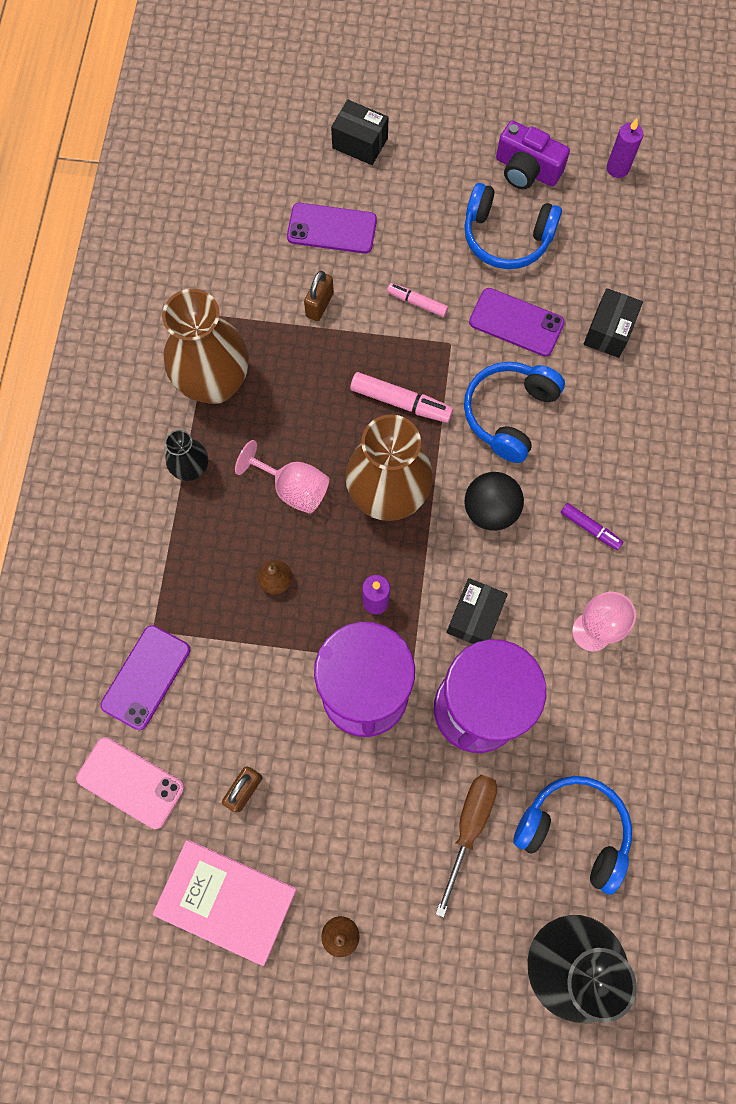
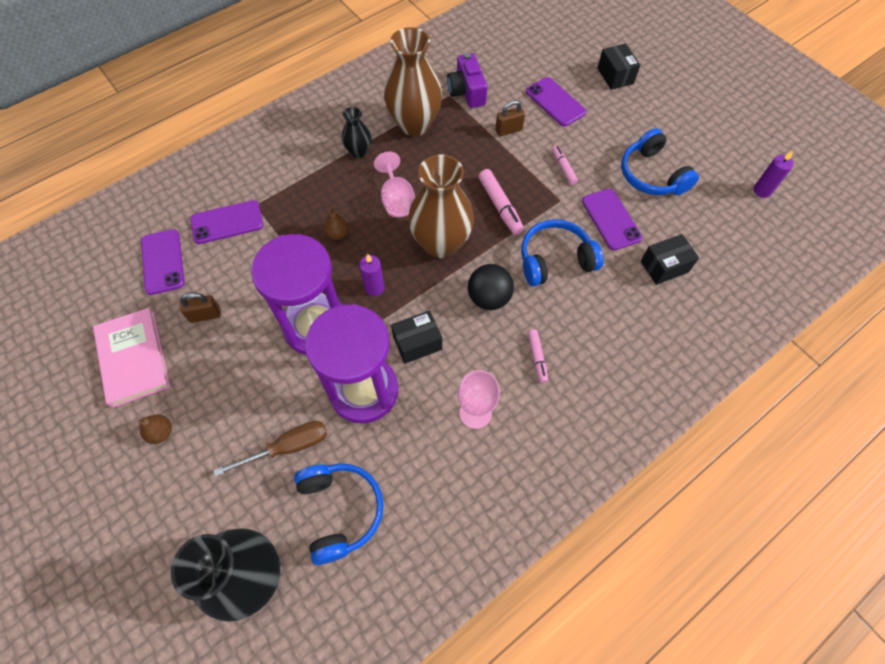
camera: 45 degrees right, 10 degrees down
pink phone [76,737,184,829] -> purple phone [141,229,185,295]
purple camera [496,120,570,189] -> purple camera moved to [447,53,487,108]
purple marker [561,503,623,550] -> pink marker [528,329,548,383]

